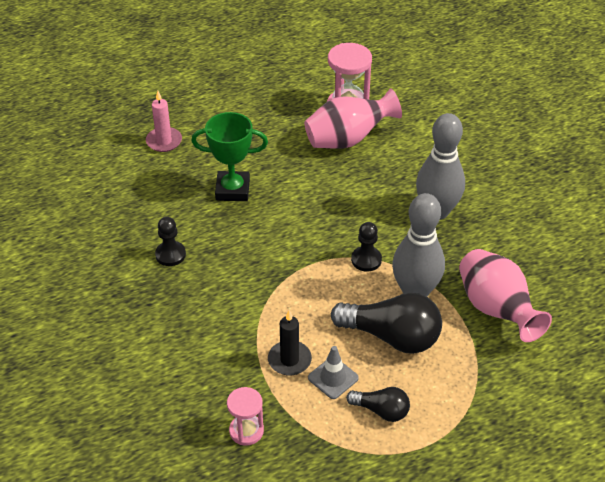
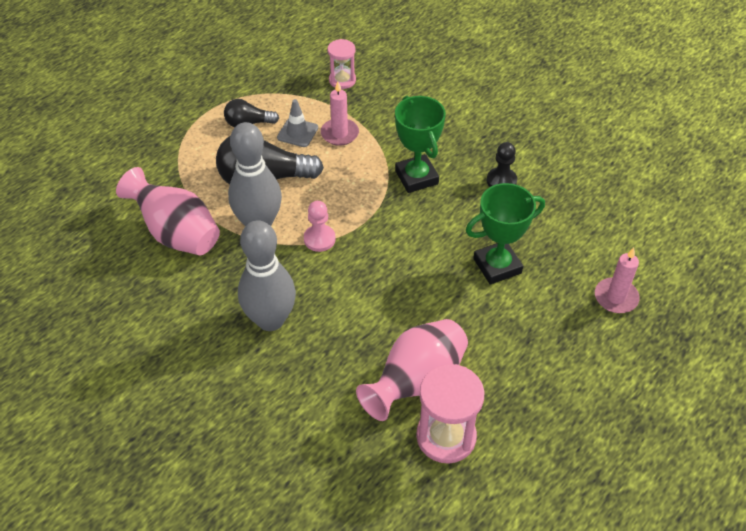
camera: 155 degrees right, 5 degrees up
black candle [268,311,312,376] -> pink candle [321,81,359,146]
black pawn [351,222,382,272] -> pink pawn [304,201,336,252]
none -> green trophy [395,96,446,193]

